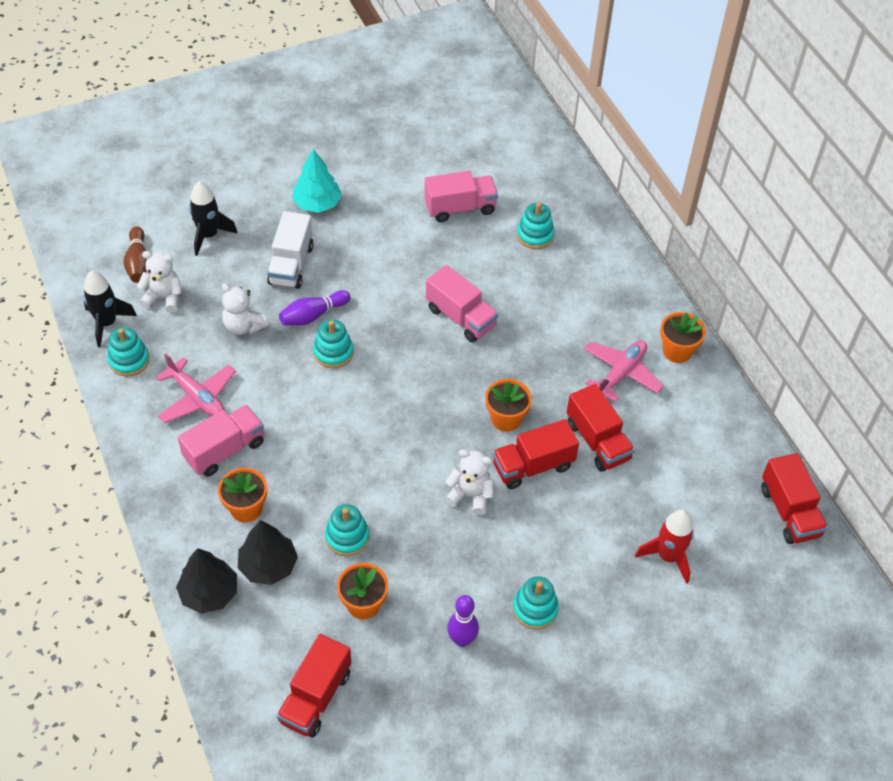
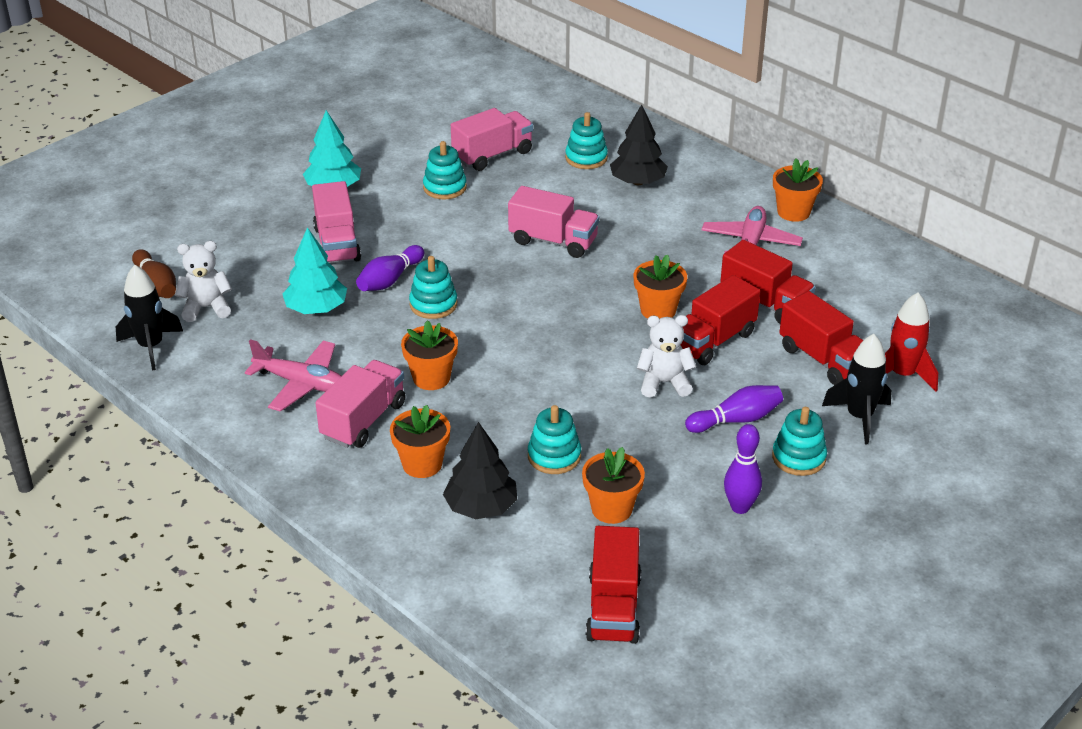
camera: 20 degrees left, 15 degrees down
turquoise stacking toy [108,327,150,376] -> turquoise stacking toy moved to [423,141,467,199]
black tree [176,548,237,614] -> black tree moved to [610,104,668,185]
black rocket [189,181,238,256] -> black rocket moved to [822,334,892,444]
white teddy bear [222,283,269,335] -> turquoise tree [283,227,347,314]
white truck [267,211,314,289] -> pink truck [312,181,361,263]
red truck [761,453,828,544] -> red truck moved to [779,291,863,385]
none -> orange flower pot [401,320,458,390]
none -> purple bowling pin [685,385,783,433]

